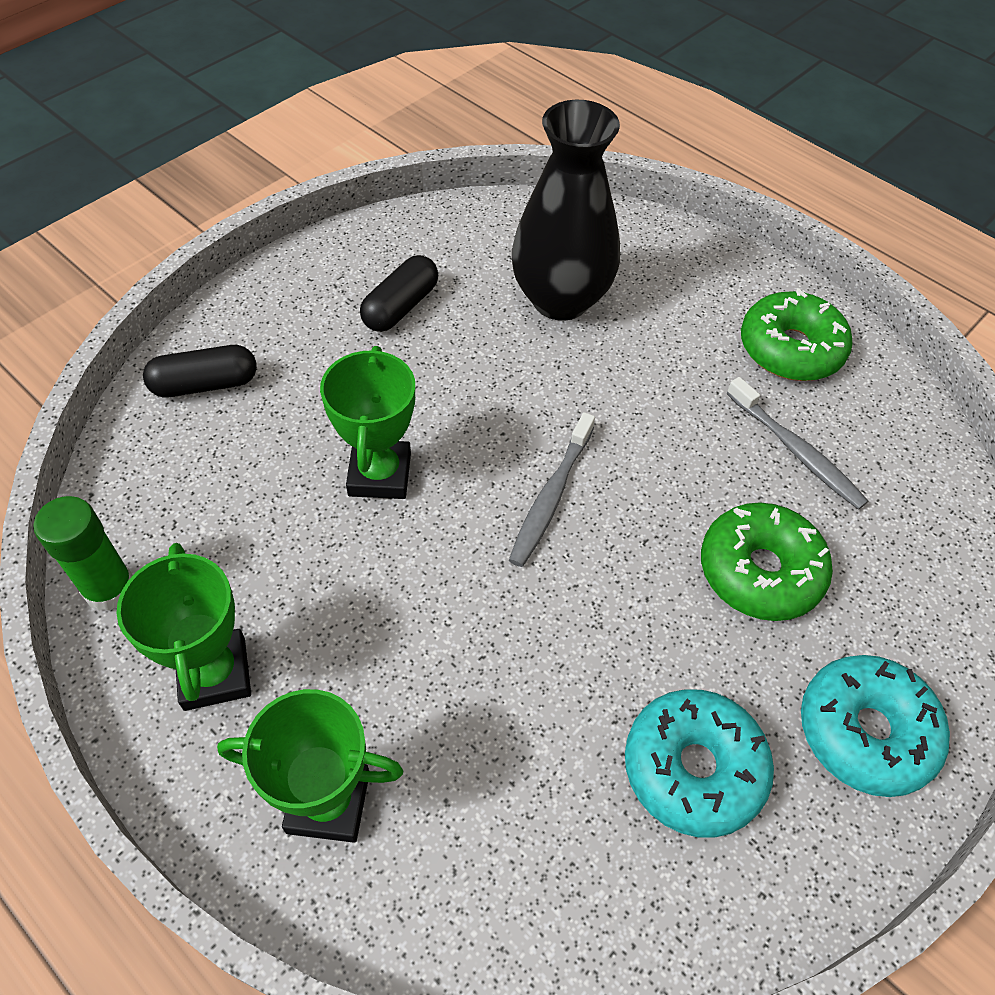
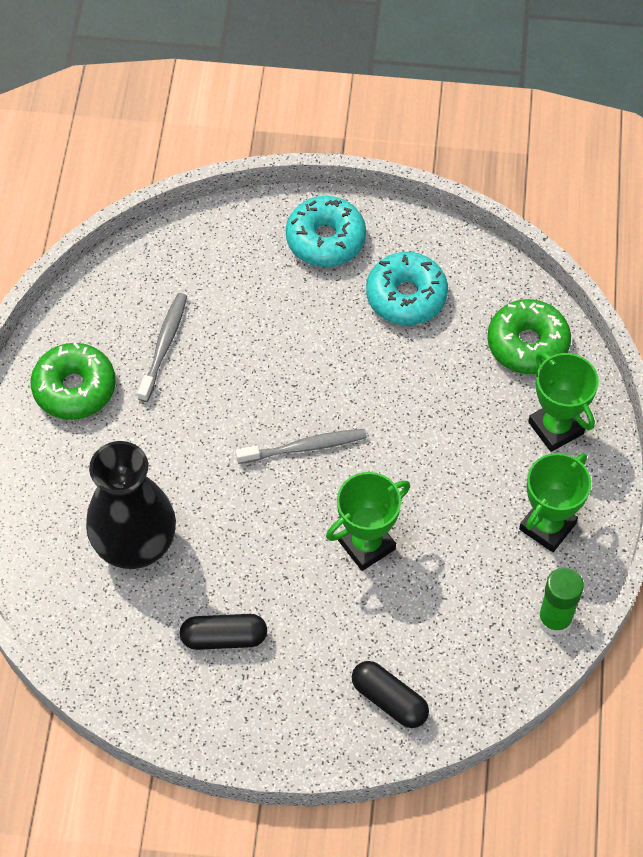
camera: 125 degrees left, 5 degrees up
green donut [701,502,833,621] -> green donut moved to [487,299,571,374]

